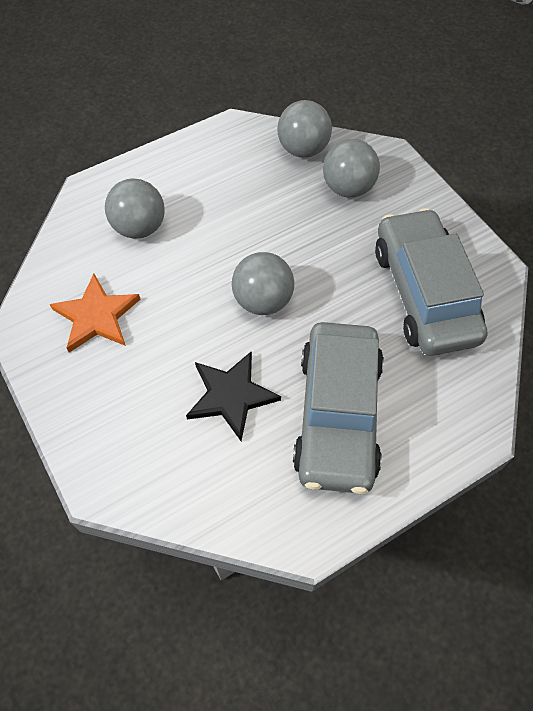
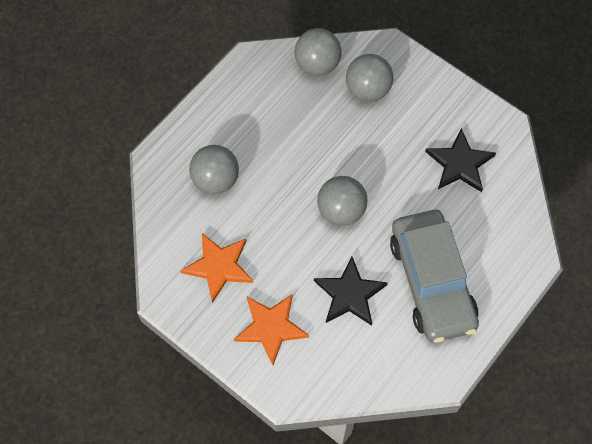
camera: 20 degrees left, 5 degrees up
grey car [375,208,488,356] -> black star [425,128,496,192]
none -> orange star [234,294,309,365]

